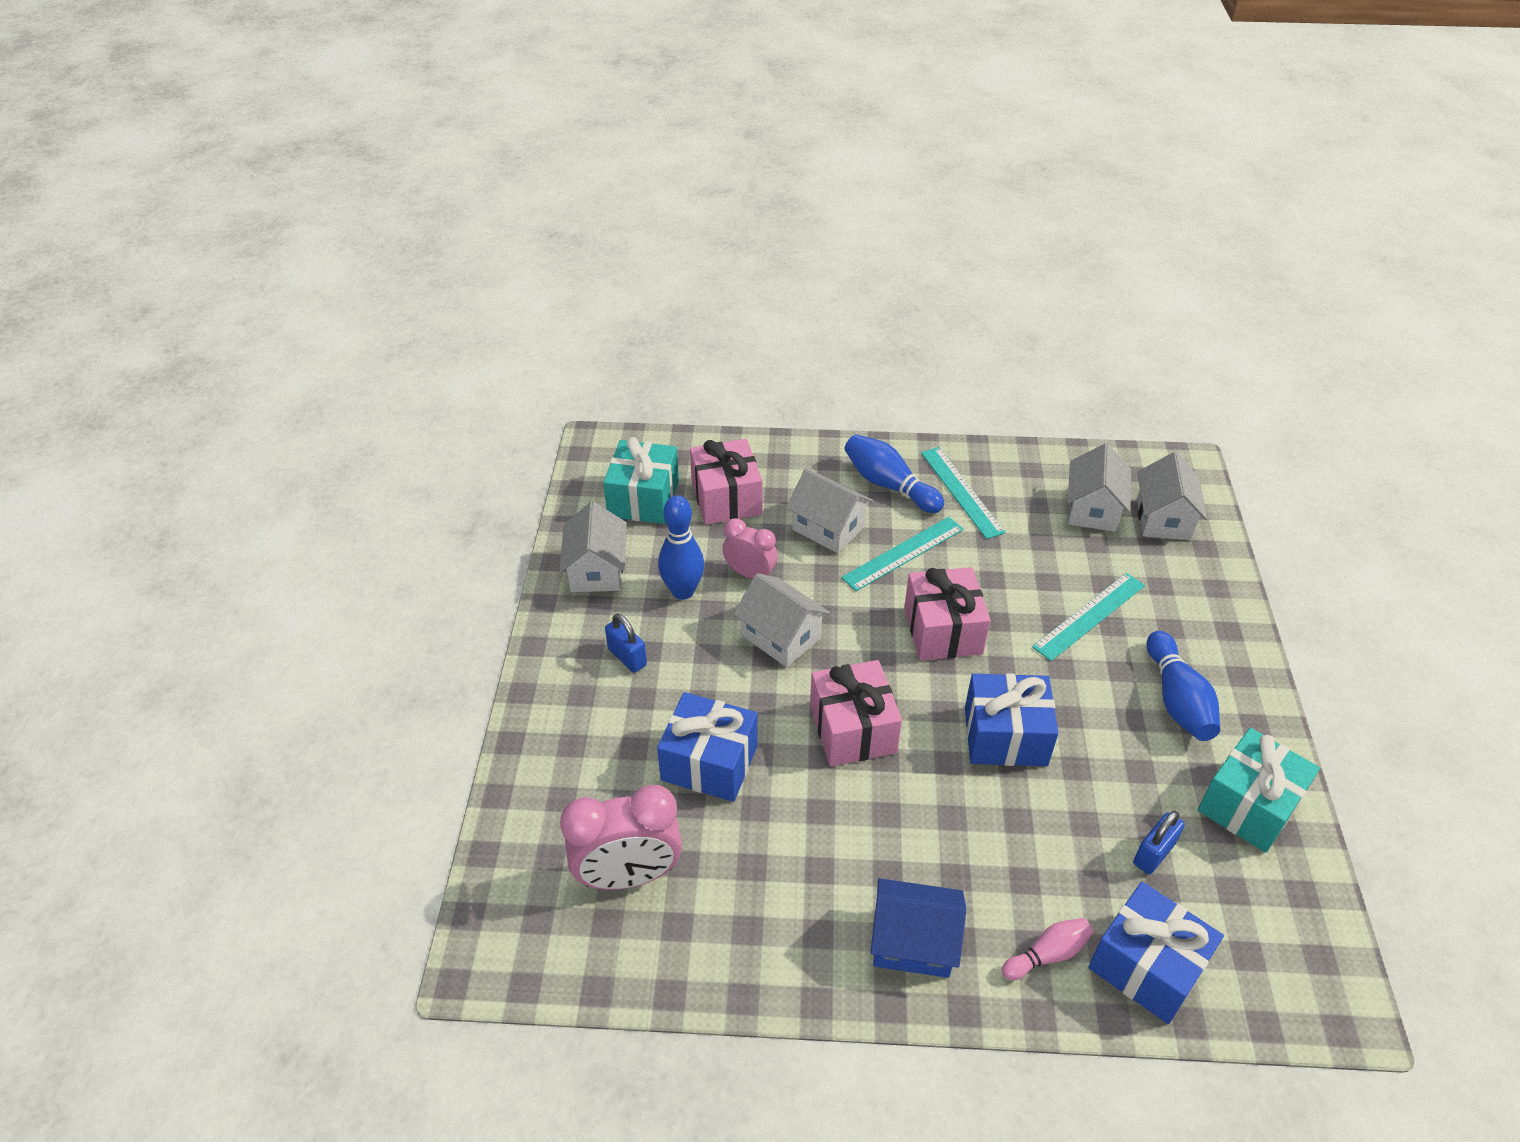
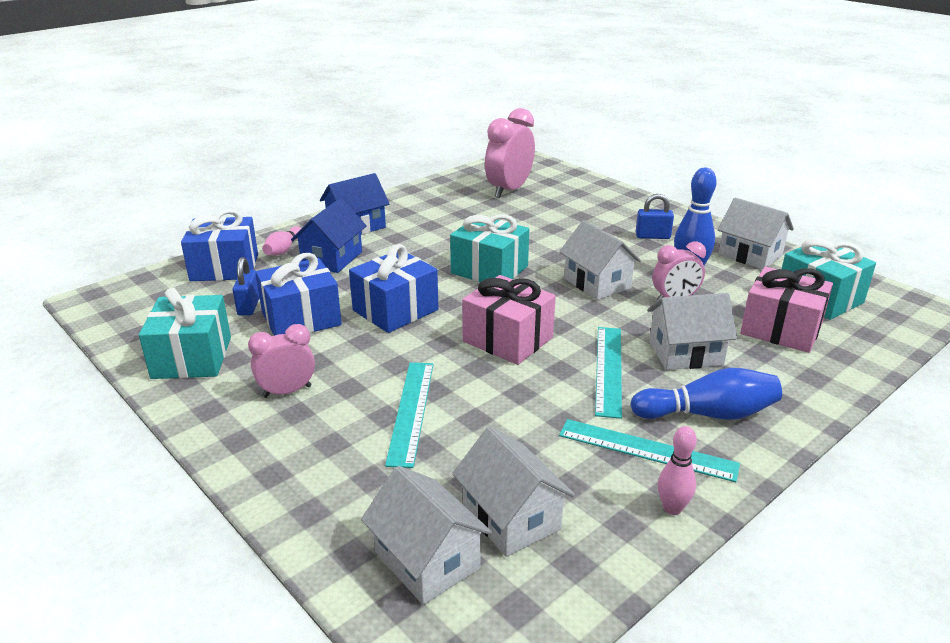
camera: 135 degrees right, 15 degrees down
blue gift [657,692,758,802] -> blue gift moved to [255,253,342,336]
white house [734,573,830,667] -> white house turned 60 degrees clockwise [559,220,641,300]
pink gift [810,660,902,766] -> turquoise gift [450,214,529,282]
blue bowling pin [1147,631,1220,741] -> pink clock [248,324,315,398]
none -> blue house [291,198,367,273]
none -> pink bowling pin [658,426,697,515]

